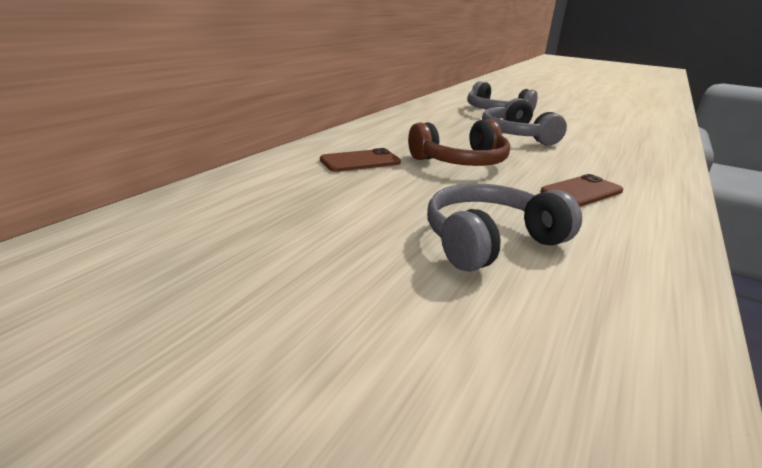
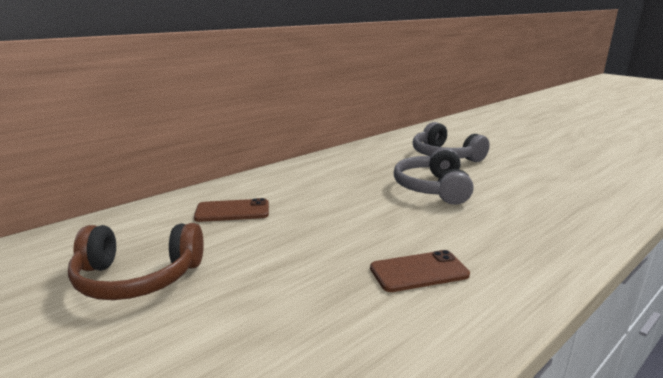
camera: 20 degrees right, 5 degrees down
brown headphones [408,119,510,166] -> brown headphones moved to [68,223,204,300]
grey headphones [427,183,582,272] -> none

